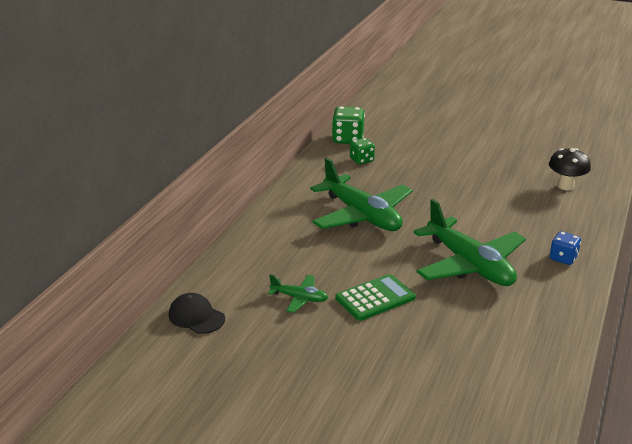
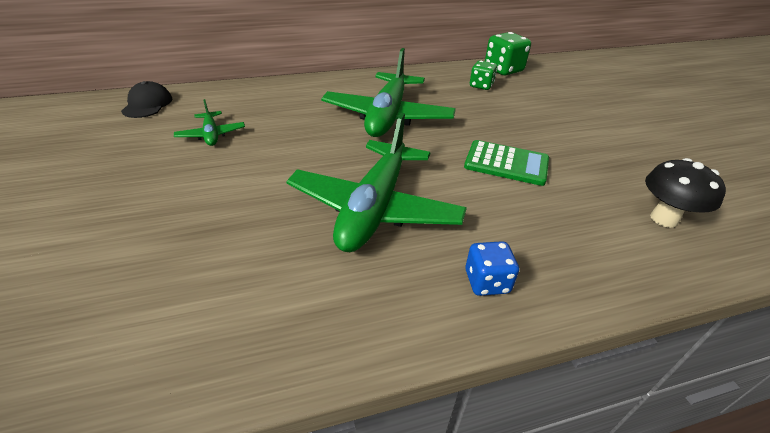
camera: 50 degrees right, 10 degrees up
green calculator [335,274,416,321] -> green calculator moved to [464,140,549,186]

